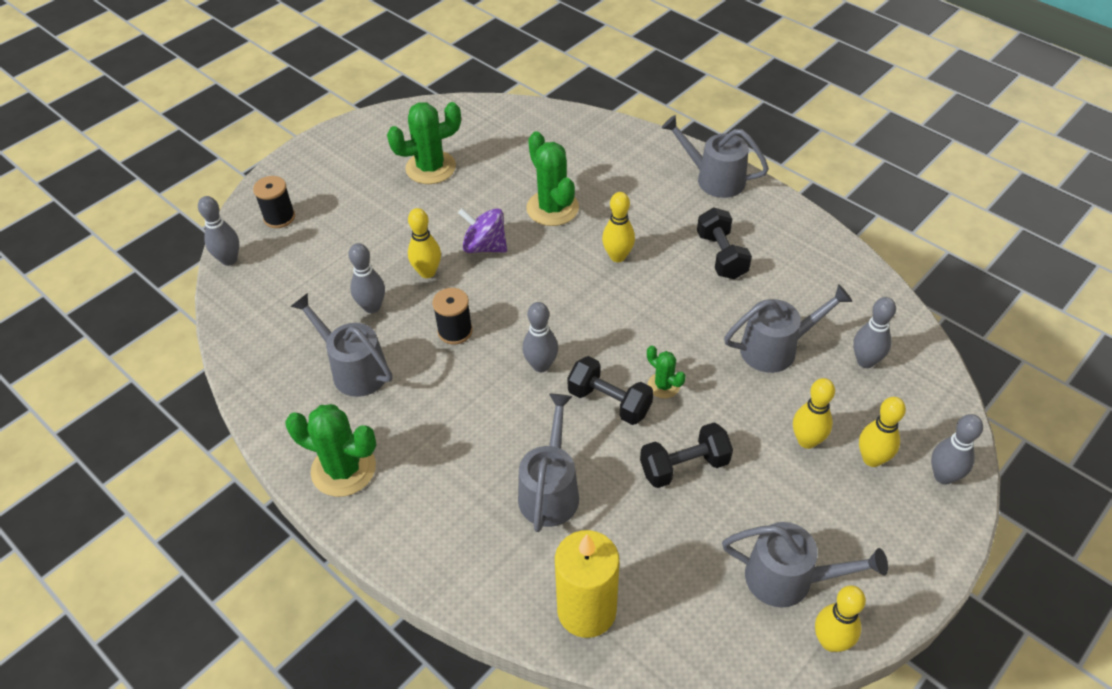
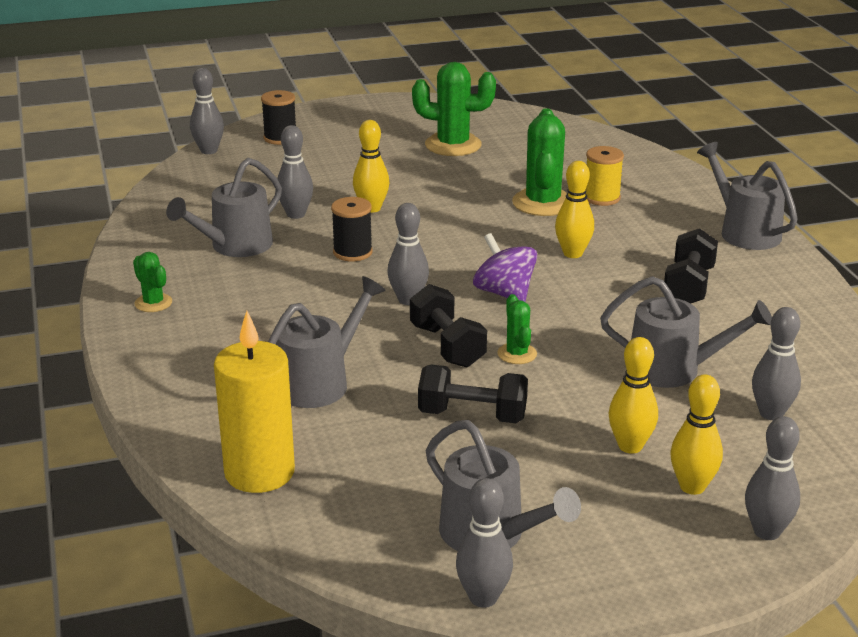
camera: 30 degrees right, 20 degrees down
green cactus [285,404,376,497] -> green cactus [133,252,172,312], size x0.53
grey watering can [290,293,392,397] -> grey watering can turned 120 degrees counterclockwise [166,158,282,257]
purple spinning top [458,208,507,253] -> purple spinning top moved to [473,233,537,302]
yellow bowling pin [815,585,866,652] -> grey bowling pin [456,478,513,608]
none -> yellow spool [585,146,624,206]

